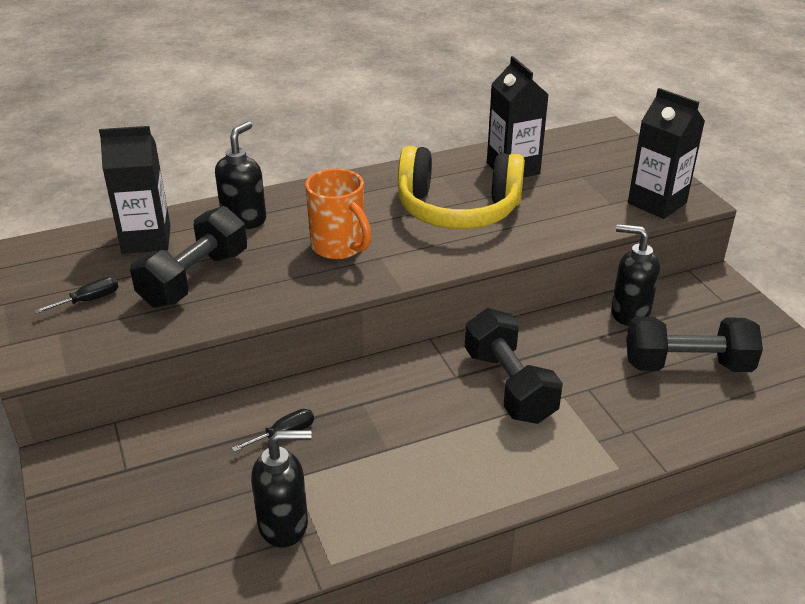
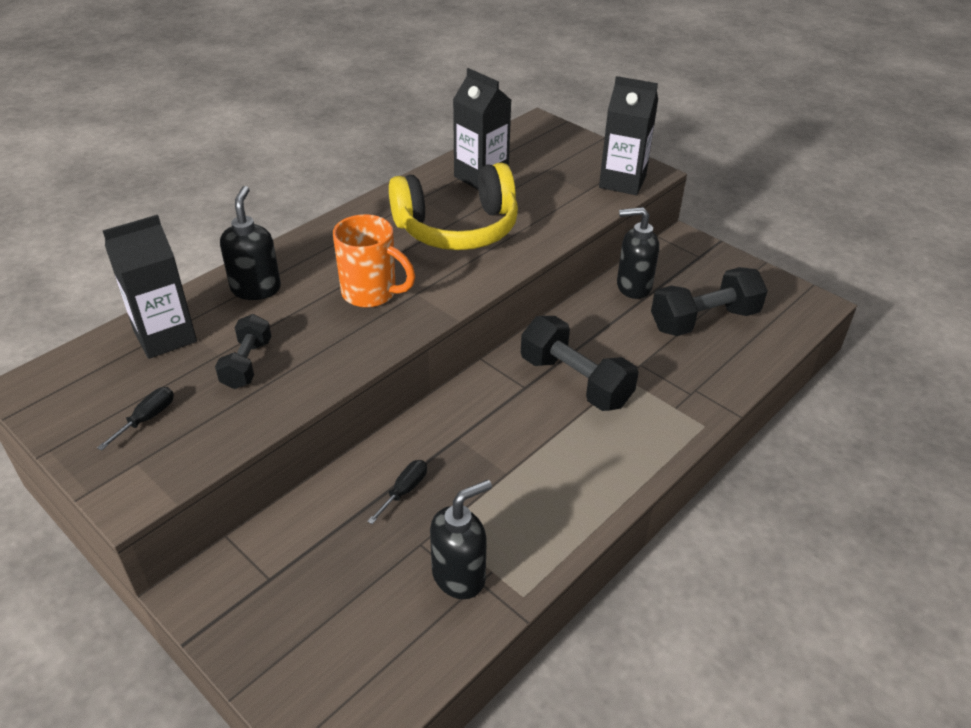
camera: 25 degrees left, 5 degrees up
black dumbbell [130,206,247,308] -> black dumbbell [215,314,271,389], size x0.61

